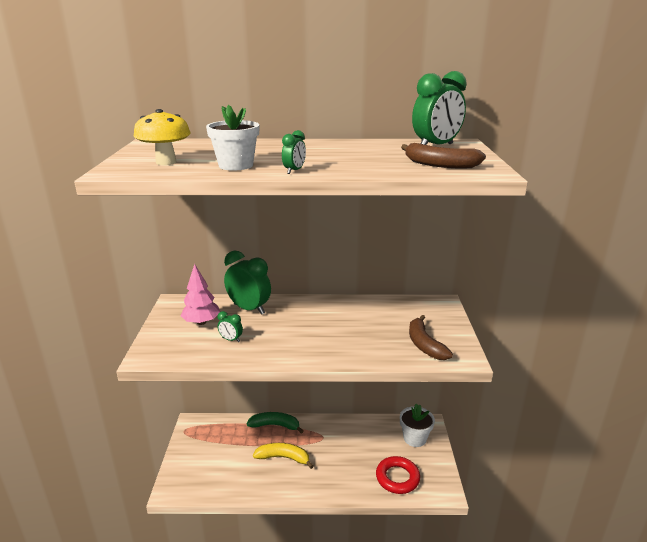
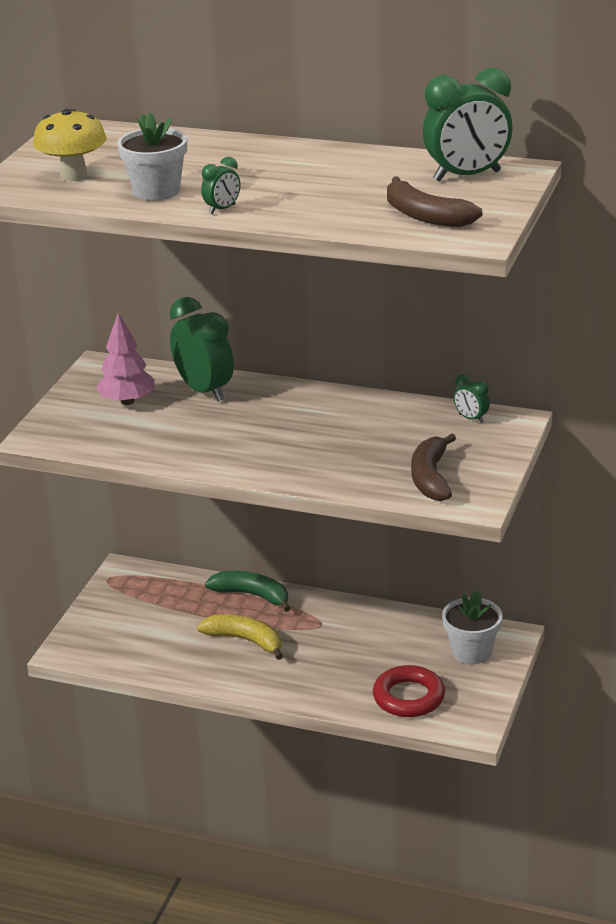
camera: 20 degrees right, 5 degrees up
green clock [217,311,243,342] -> green clock moved to [454,374,490,423]

